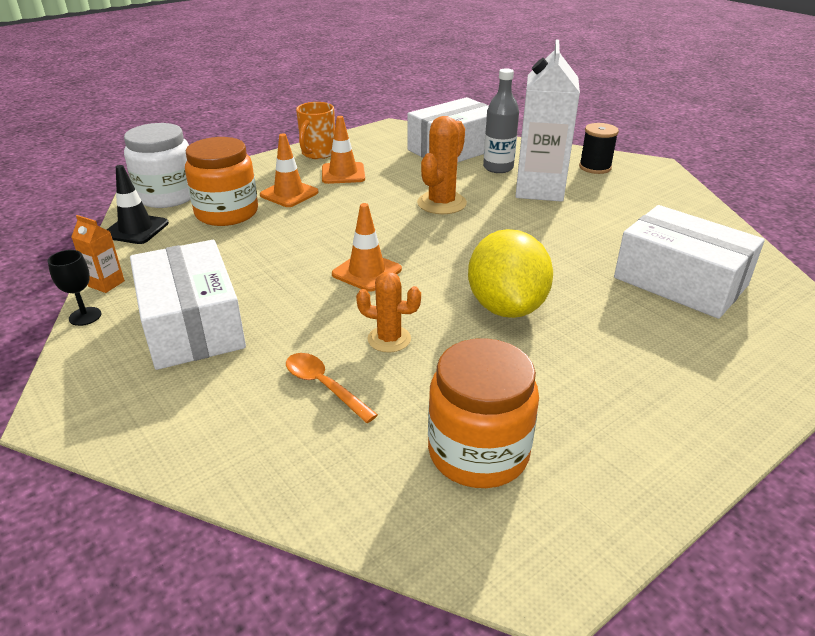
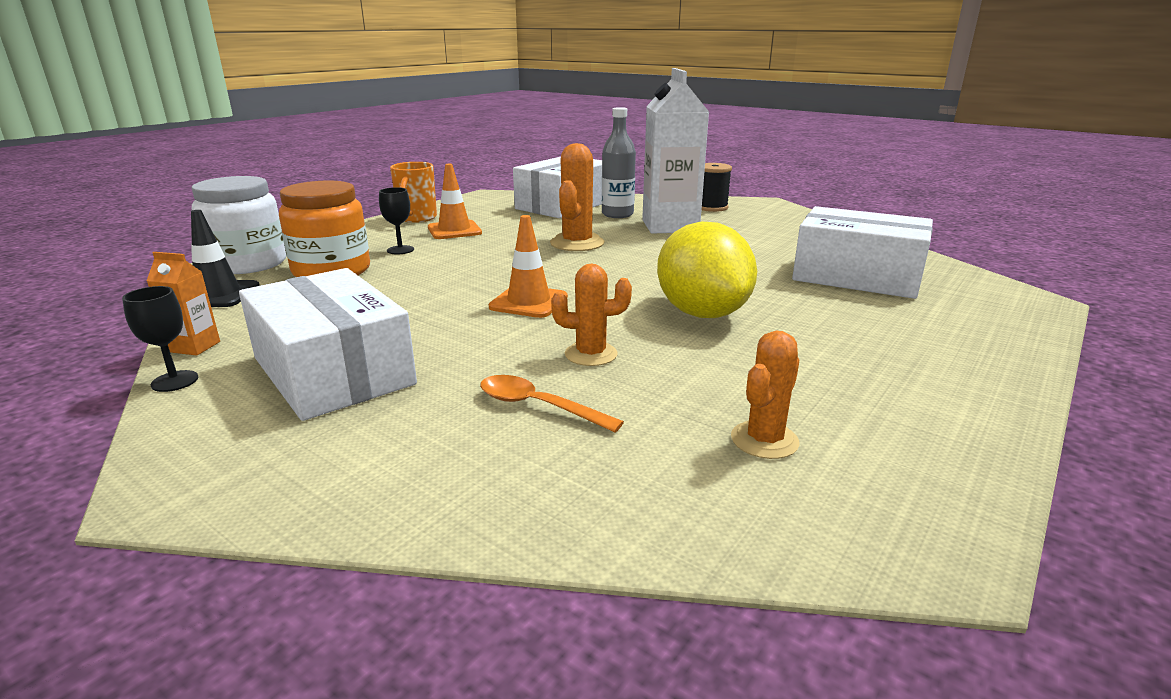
camera: 15 degrees left, 10 degrees down
orange traffic cone [260,133,318,207] -> black goblet [379,187,414,255]
orange jar [428,338,539,488] -> orange cactus [731,330,800,459]

